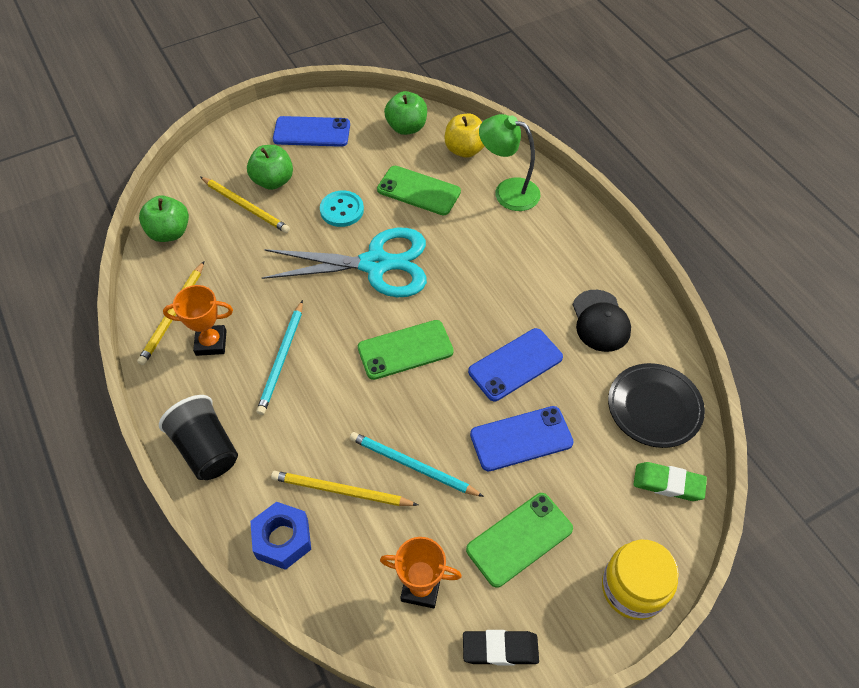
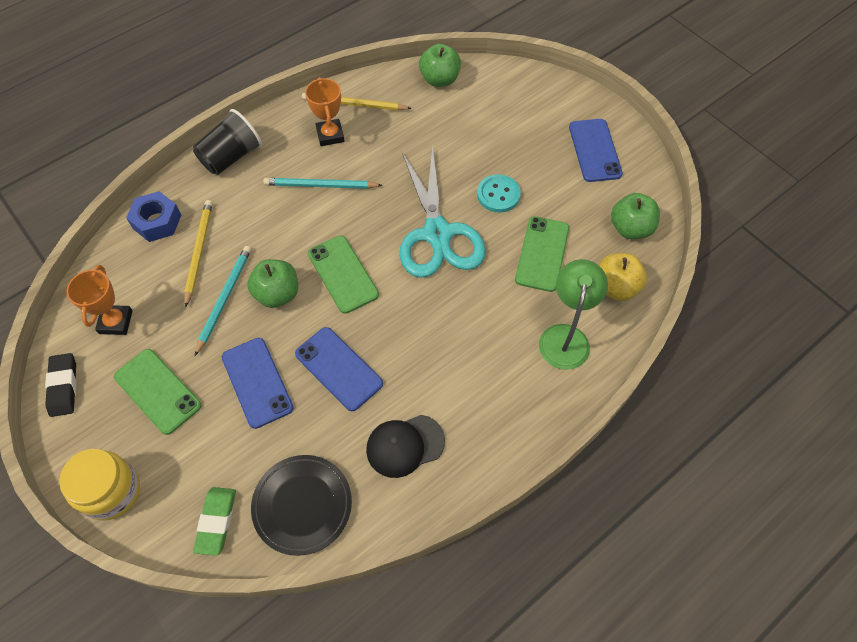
camera: 80 degrees right, 5 degrees up
yellow pencil [200,177,290,233] -> none
green apple [247,145,293,190] -> green apple moved to [247,259,298,308]

